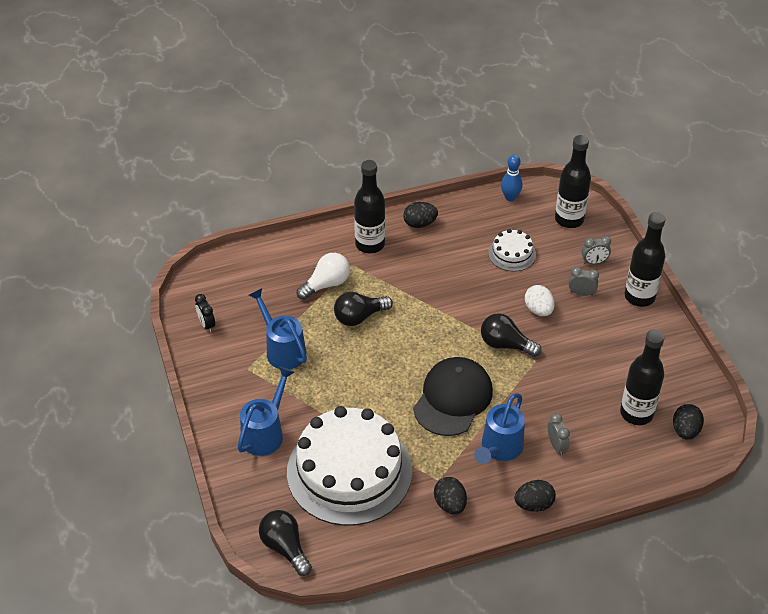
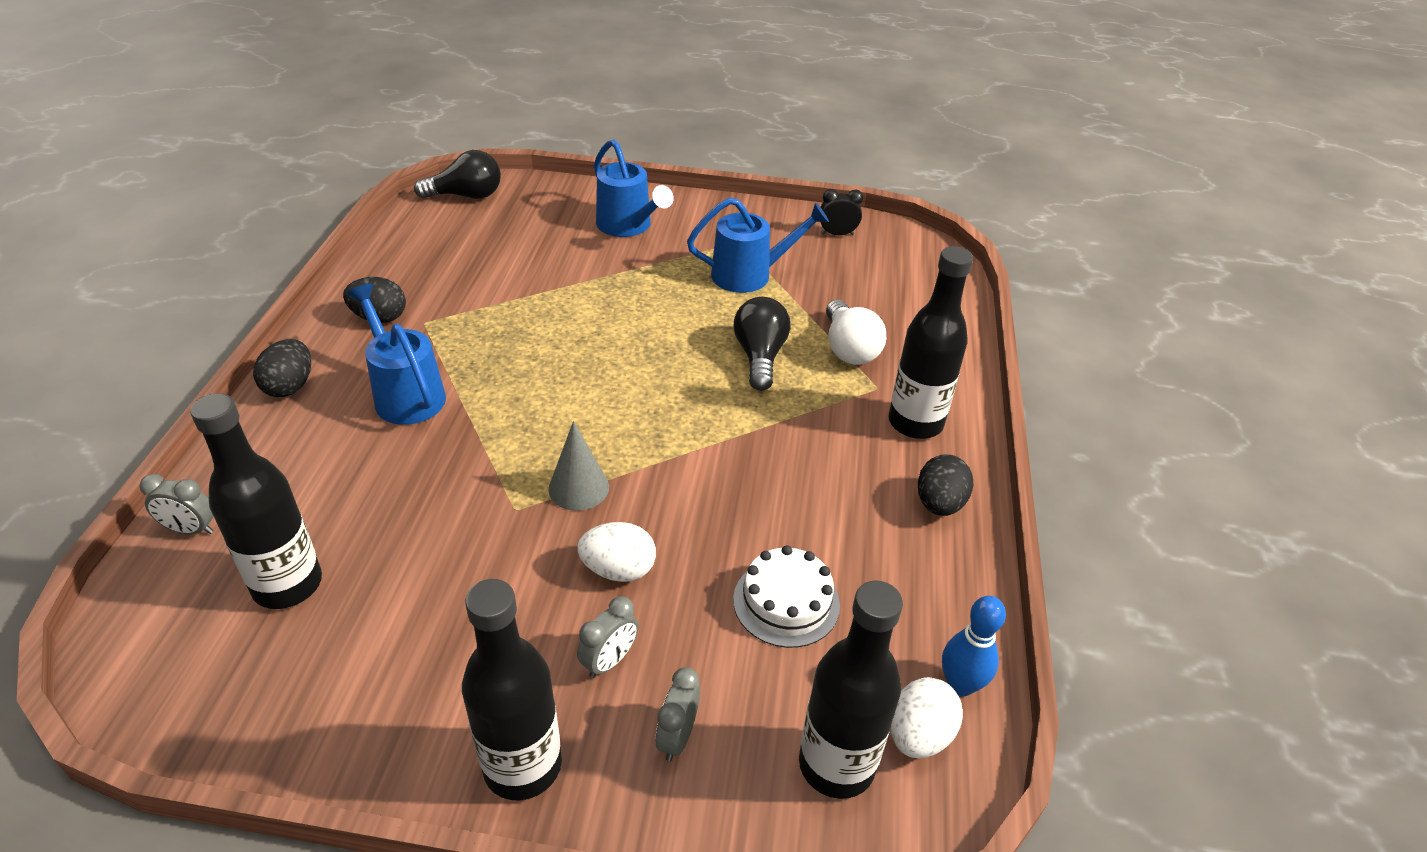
camera: 115 degrees right, 5 degrees down
white cake [287,406,412,526] -> none
black cap [413,357,493,436] -> none
black light bulb [481,313,542,357] -> grey cone [548,421,609,511]
grey clock [548,413,570,455] -> grey clock moved to [140,474,213,535]
black egg [673,404,704,440] -> none
none -> white egg [891,677,963,758]

